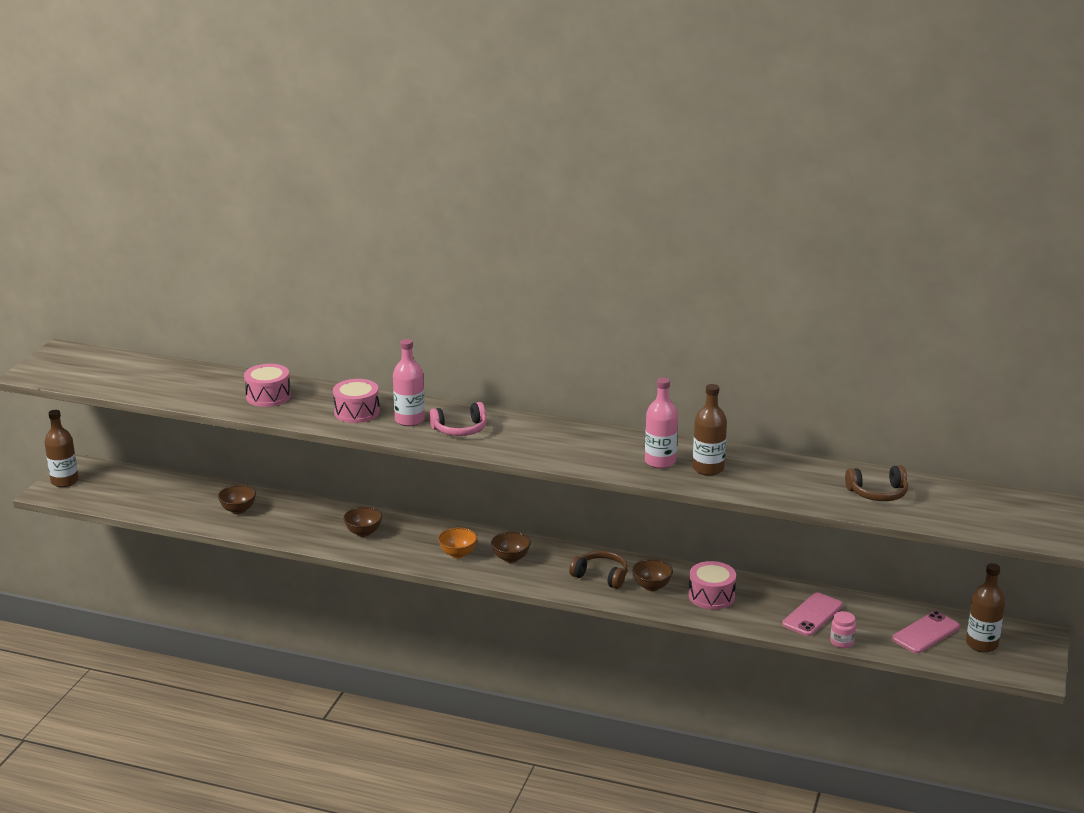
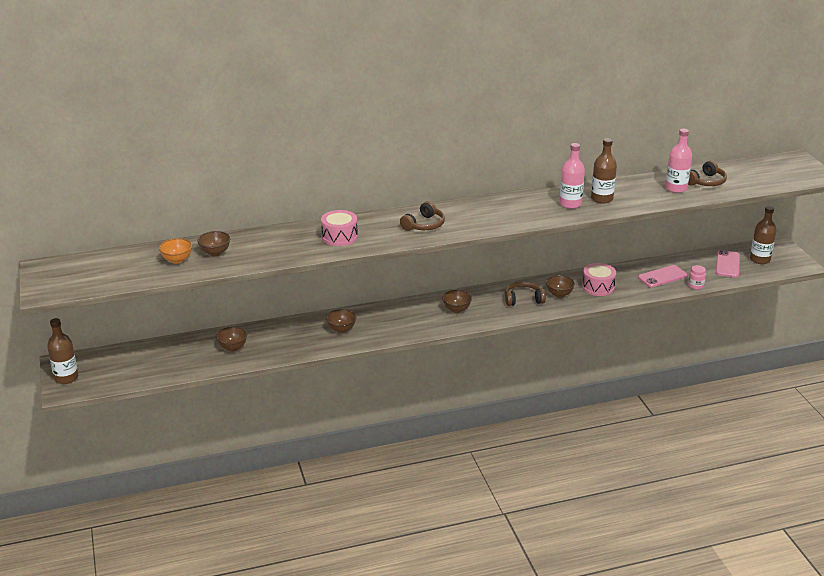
camera: 35 degrees left, 5 degrees up
pink drum [244,364,291,407] -> none
pink bottle [393,339,425,426] -> pink bottle moved to [665,129,692,193]
pink headphones [429,402,487,436] -> brown headphones [400,201,445,231]
orange bowl [438,527,478,559] -> orange bowl moved to [159,238,192,264]
pink phone [782,592,843,636] -> pink phone turned 60 degrees clockwise [638,265,687,287]
none -> brown bowl [197,231,231,256]

